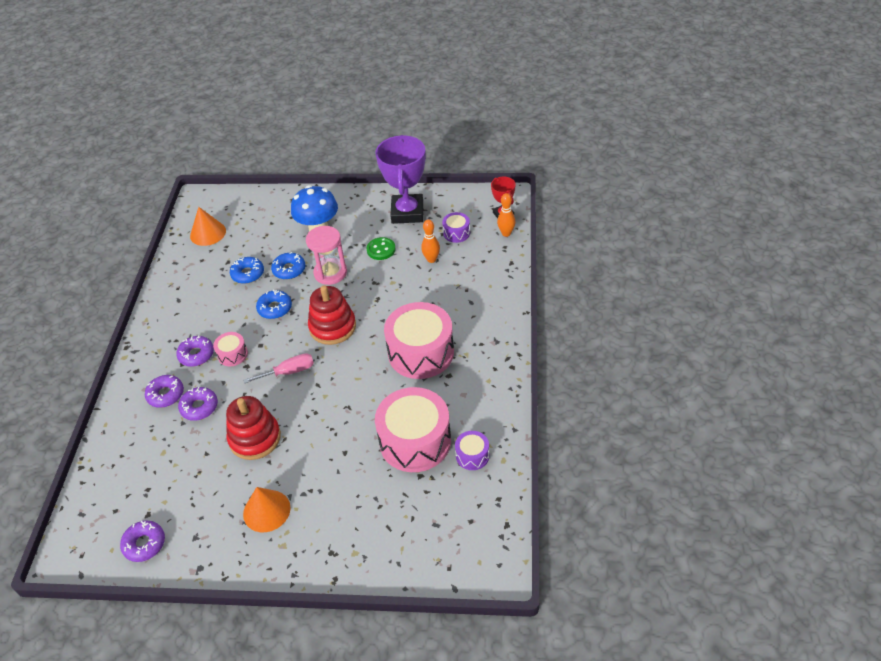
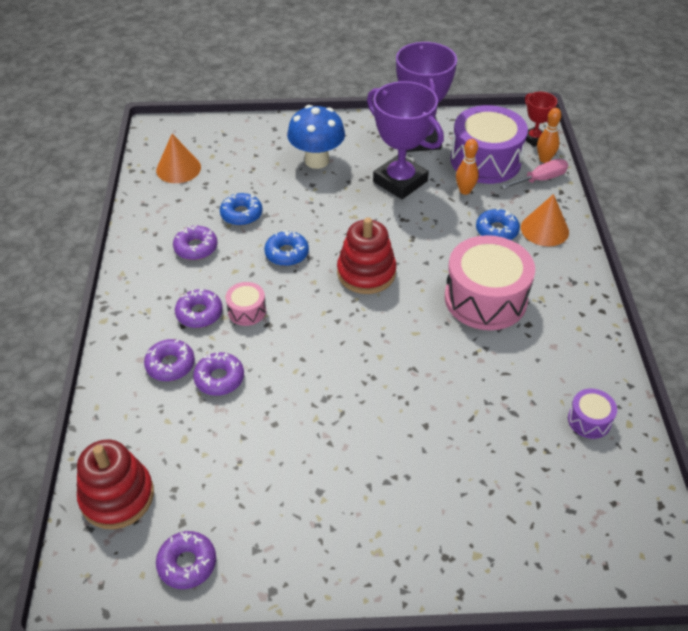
camera: 10 degrees left, 0 degrees up
red stacking toy [226,396,281,460] -> red stacking toy moved to [77,440,154,529]
pink screwdriver [243,353,314,384] -> pink screwdriver moved to [501,159,568,189]
orange cone [243,487,291,532] -> orange cone moved to [521,194,569,246]
blue donut [271,252,306,279] -> blue donut moved to [476,208,520,240]
pink hourglass [306,226,347,285] -> none
green button [367,237,396,260] -> purple trophy [367,81,444,199]
pink drum [375,387,451,472] -> none
purple drum [442,212,470,243] -> purple drum [451,105,528,184], size x2.17
none -> purple donut [173,226,217,260]

